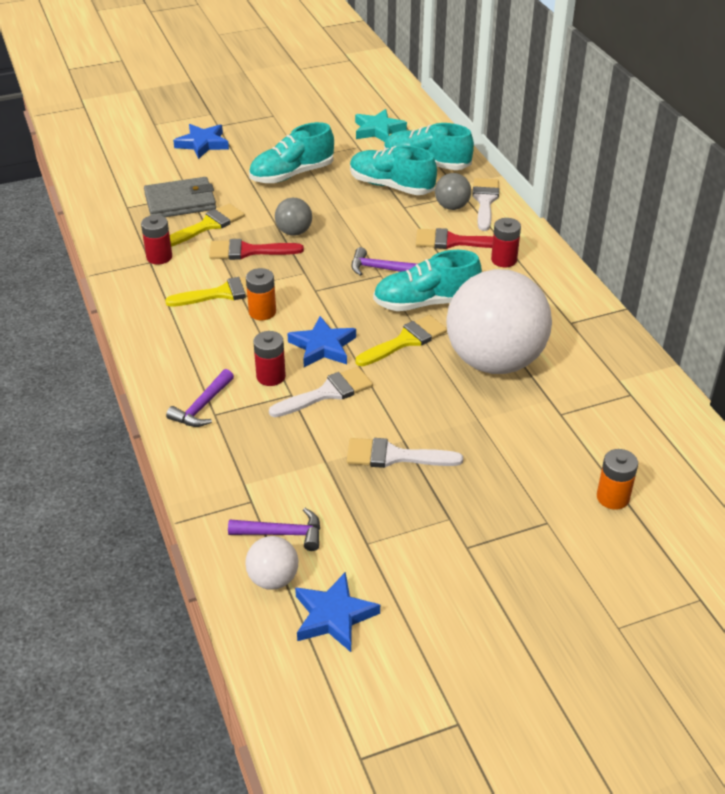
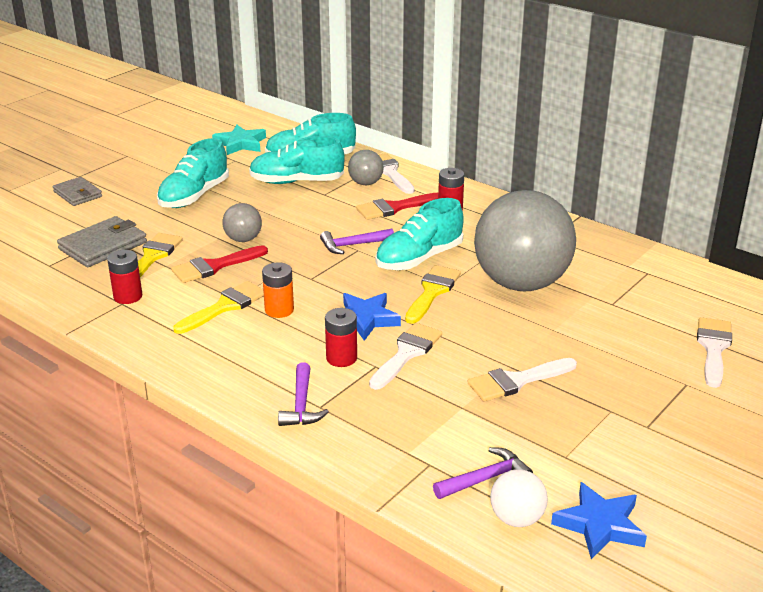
camera: 30 degrees left, 10 degrees down
blue star [173,124,229,159] -> grey wallet [53,177,102,206]
white ball [446,269,552,374] -> grey ball [474,190,576,291]
orange battery [597,449,638,510] -> white brush [697,317,732,388]

